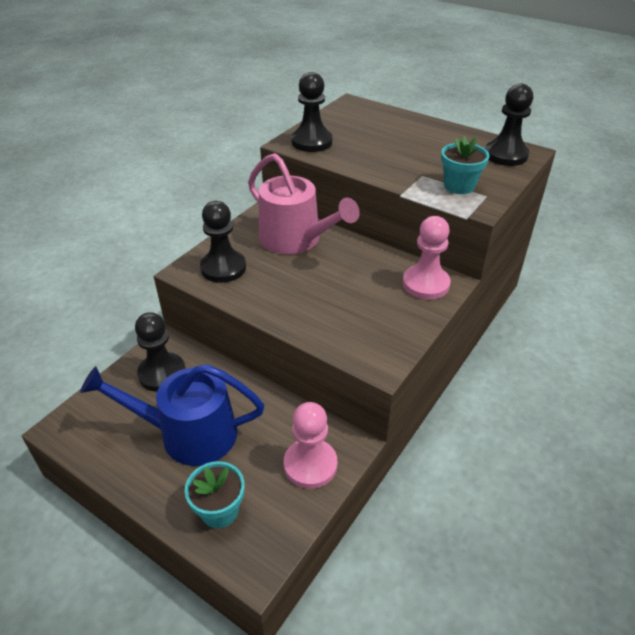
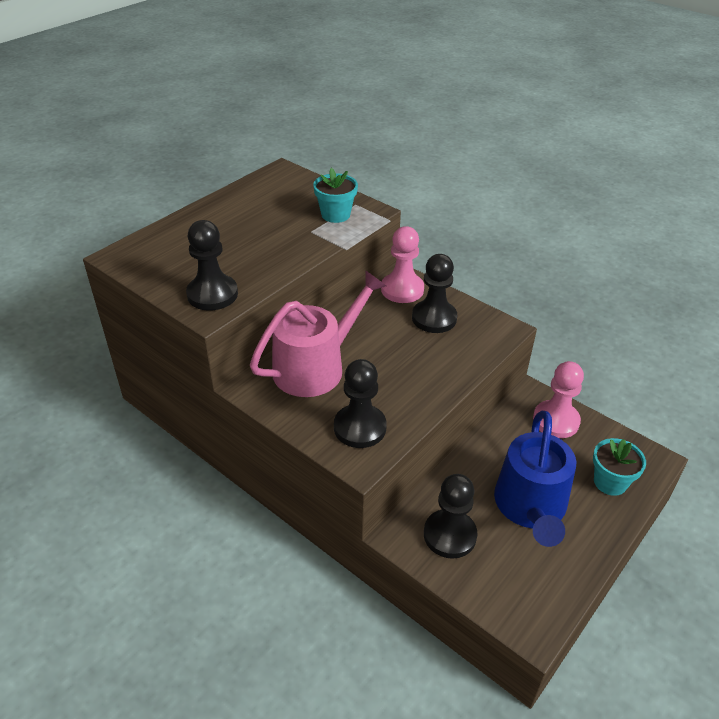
camera: 85 degrees left, 0 degrees up
black pawn [485,84,533,166] -> black pawn moved to [412,254,457,333]

